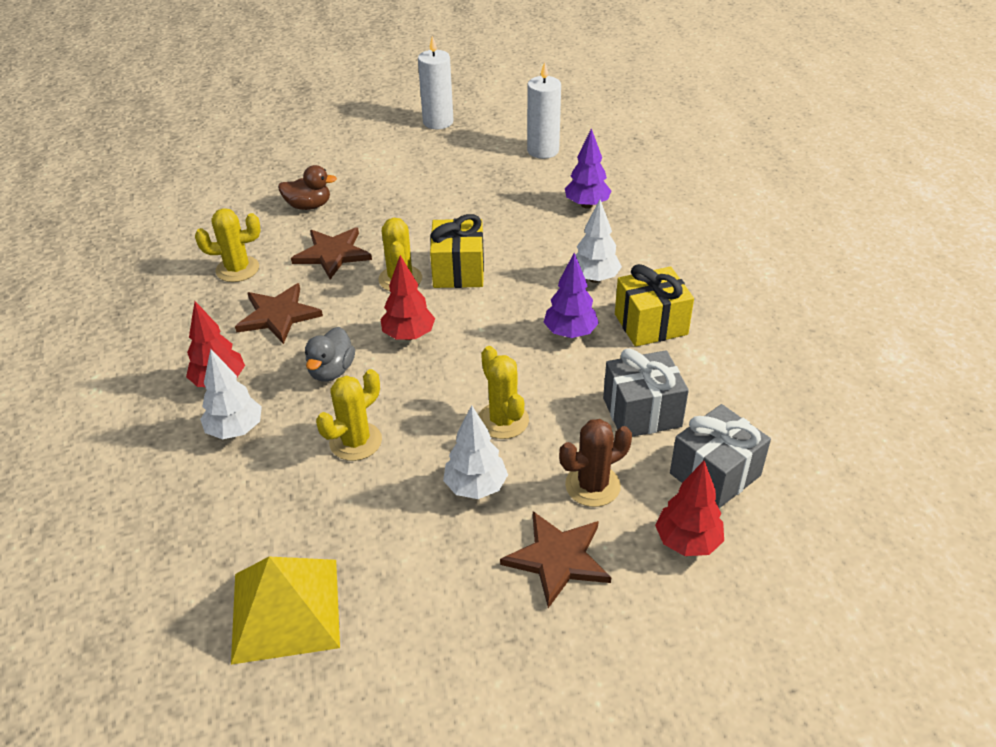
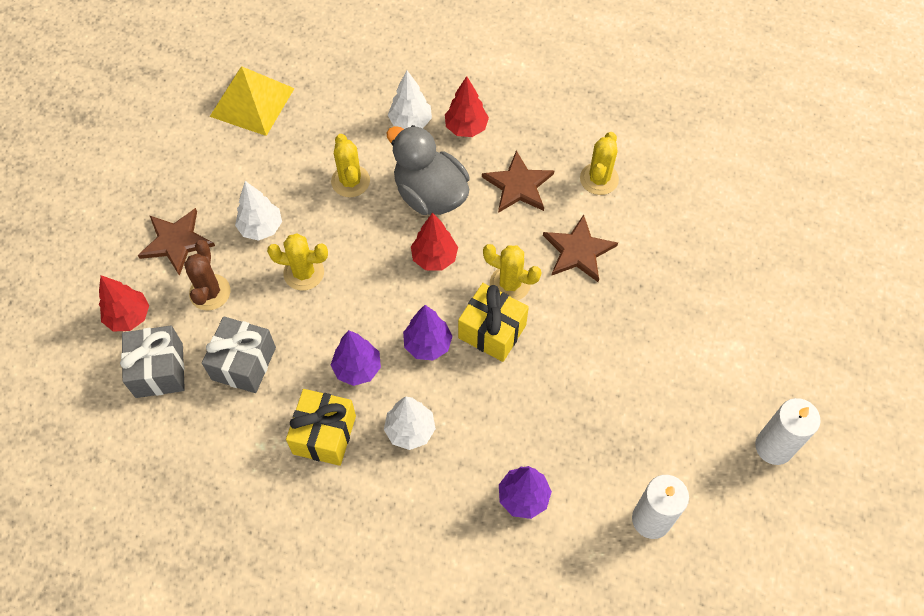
camera: 120 degrees right, 20 degrees up
brown duck [278,165,337,210] -> none
grey duck [305,327,355,382] -> grey duck [387,125,469,215], size x1.78
none -> purple tree [403,305,453,361]

